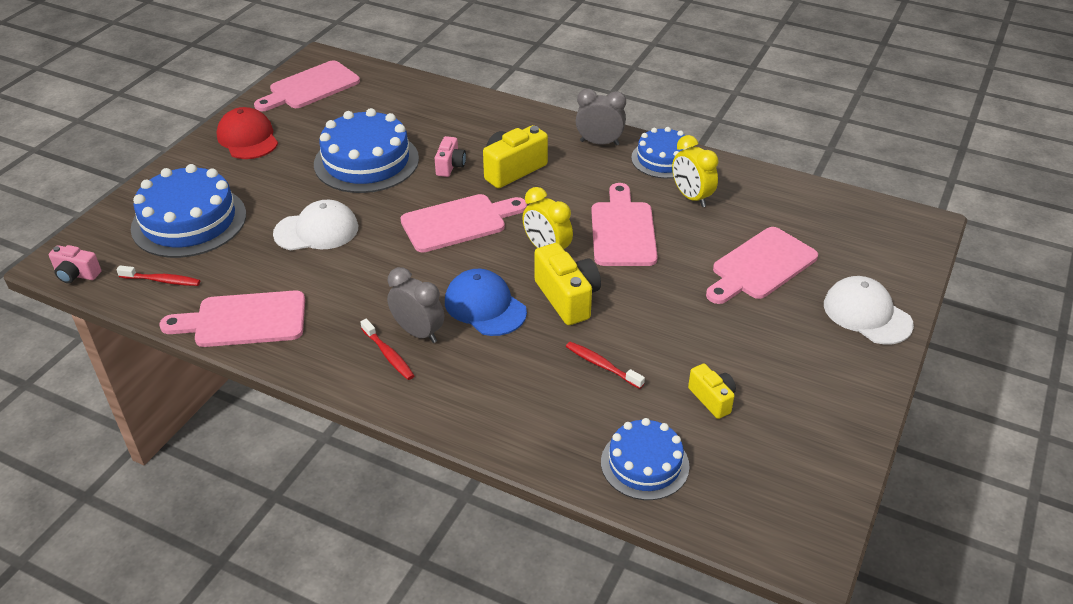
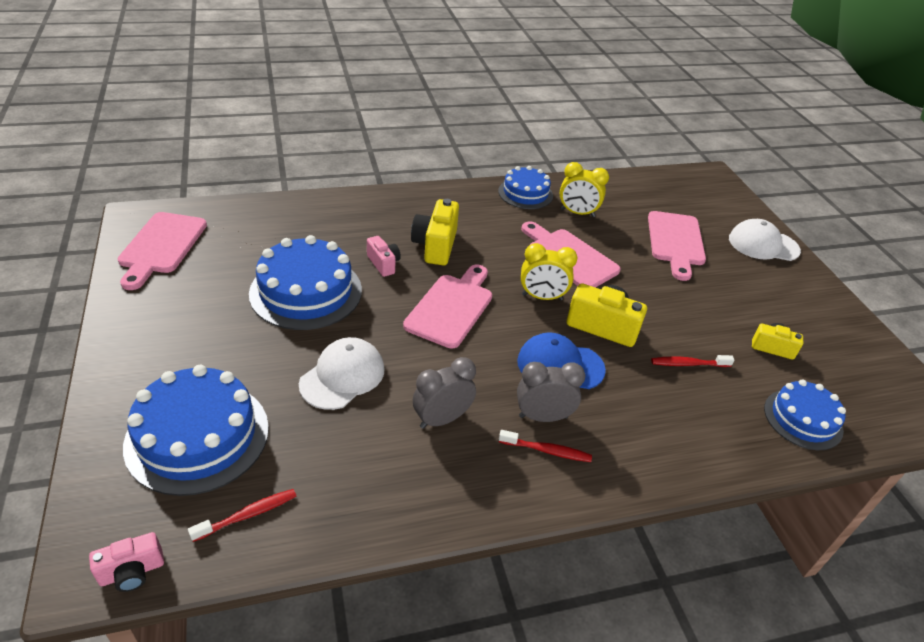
camera: 45 degrees left, 0 degrees up
pink cutting board [159,290,305,347] -> none
red cap [216,107,278,159] -> none
grey clock [576,89,626,146] -> grey clock moved to [413,357,476,429]

